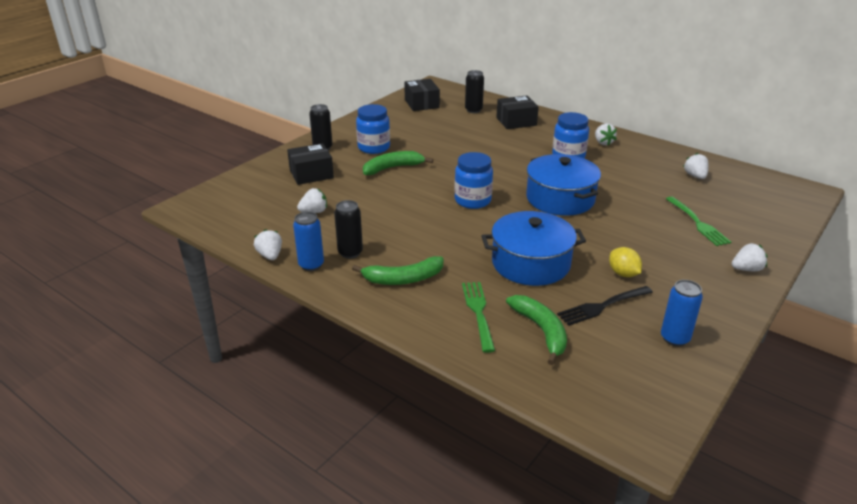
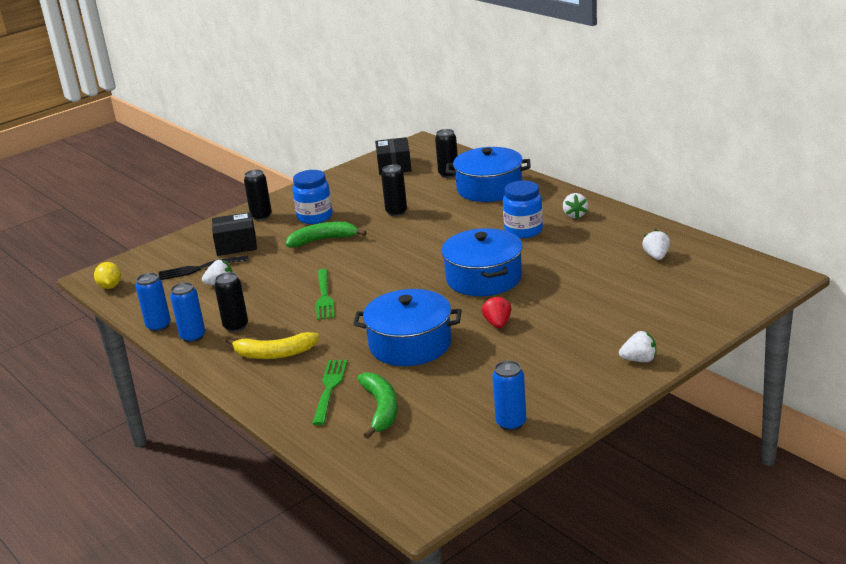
camera: 15 degrees right, 5 degrees down
white strawberry [254,229,282,260] -> blue can [136,273,171,332]
green banana [352,256,443,285] -> yellow banana [226,332,319,359]
blue jar [454,152,493,209] -> none
black box [496,96,539,129] -> blue pot [446,147,530,202]
black fork [557,286,653,326] -> black fork moved to [159,255,249,280]
yellow lemon [609,247,642,277] -> yellow lemon moved to [94,262,121,289]
green fork [666,196,731,246] -> green fork moved to [316,269,335,320]
none -> black can [381,164,407,216]
none -> red strawberry [482,295,511,328]

